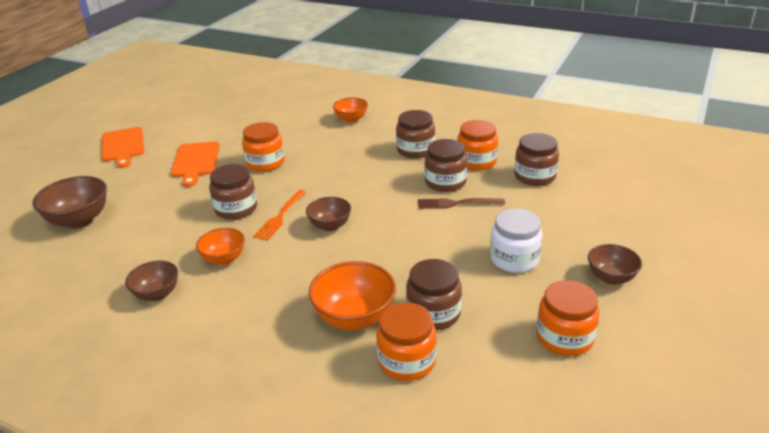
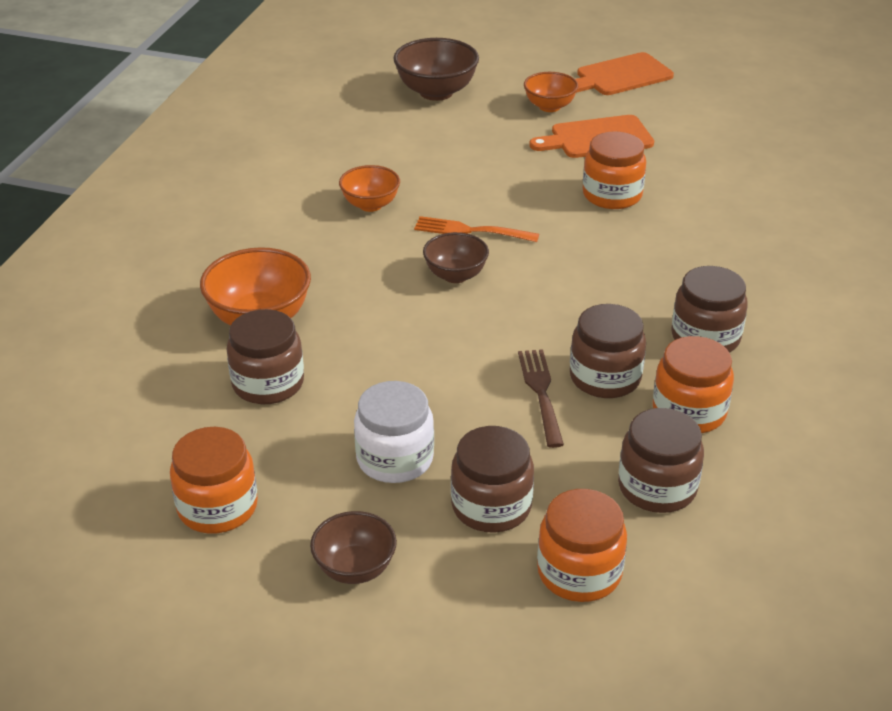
camera: 80 degrees right, 5 degrees up
brown bowl [125,261,178,301] -> none
brown jar [209,164,257,220] -> brown jar moved to [451,426,534,533]
orange bowl [333,98,368,123] -> orange bowl moved to [524,72,578,112]
orange jar [376,303,437,381] -> orange jar moved to [537,489,627,602]

